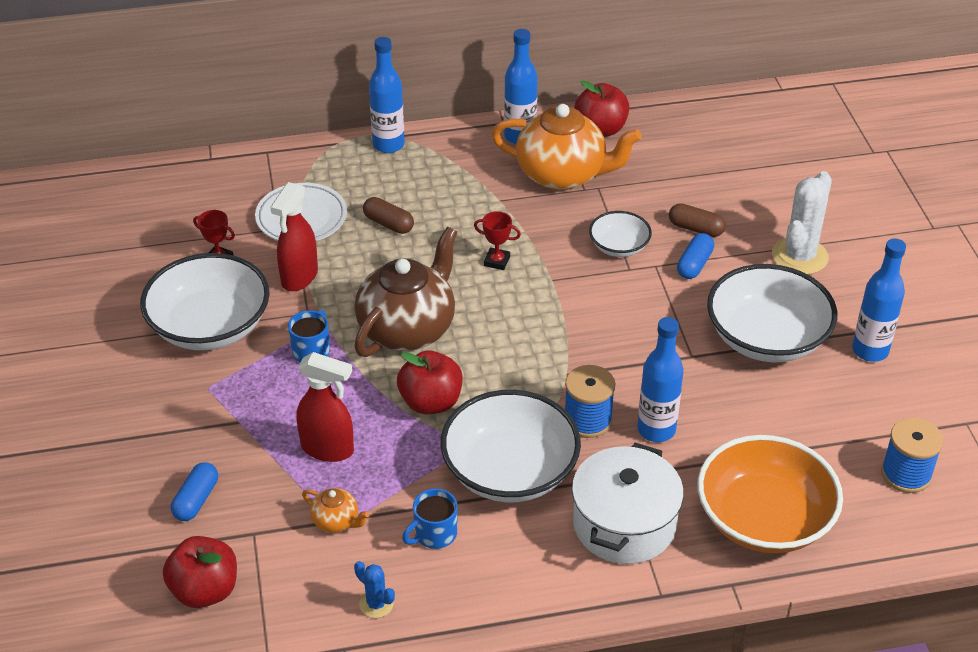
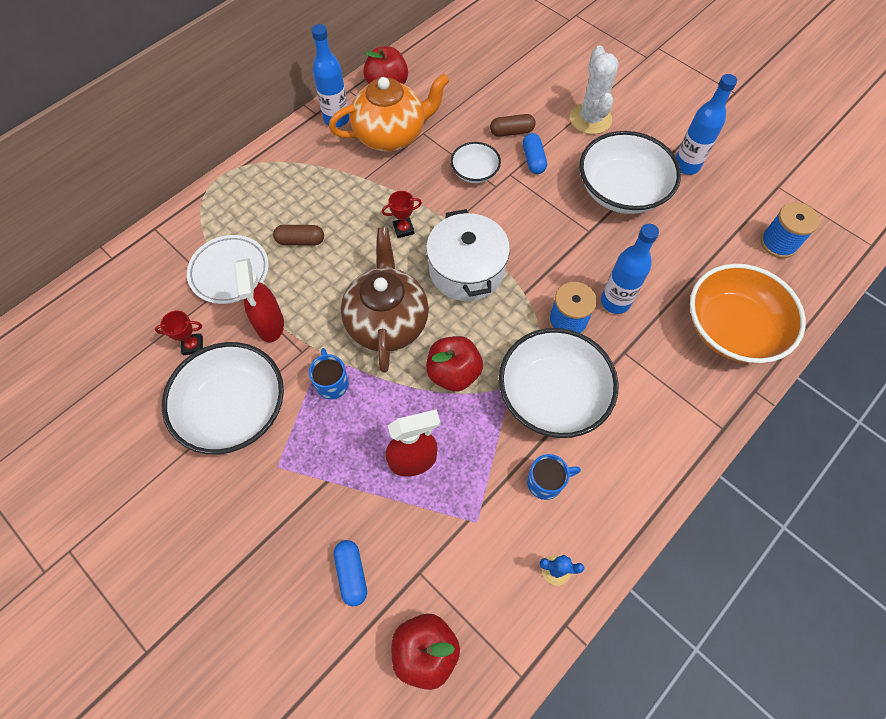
camera: 35 degrees left, 20 degrees up
orange teapot [302,488,369,533] -> none
blue bottle [369,37,405,153] -> none
blue mug [402,488,458,549] -> blue mug turned 120 degrees counterclockwise [527,454,581,500]
white pot [572,443,684,564] -> white pot moved to [426,209,510,301]

